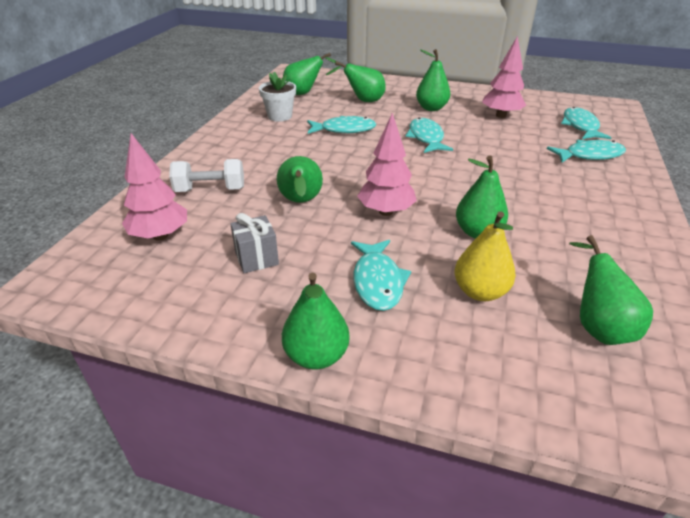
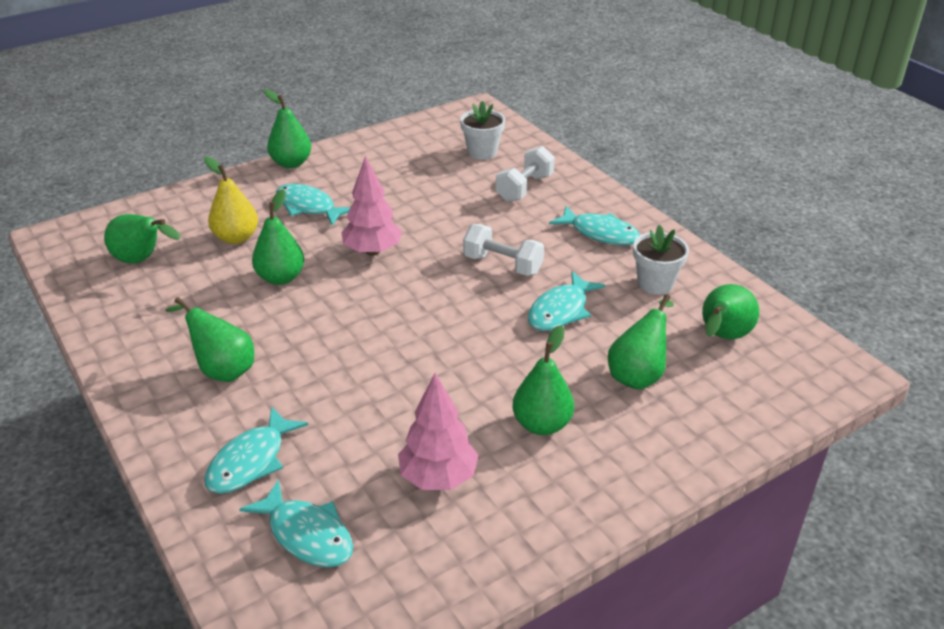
camera: 130 degrees right, 0 degrees up
pink tree [122,133,187,241] -> white flower pot [460,101,505,160]
grey gift [230,213,279,273] -> none
green pear [277,156,323,203] -> green pear moved to [165,297,254,382]
turquoise fish [405,118,453,153] -> turquoise fish moved to [549,206,640,245]
none -> white dumbbell [463,224,544,276]

